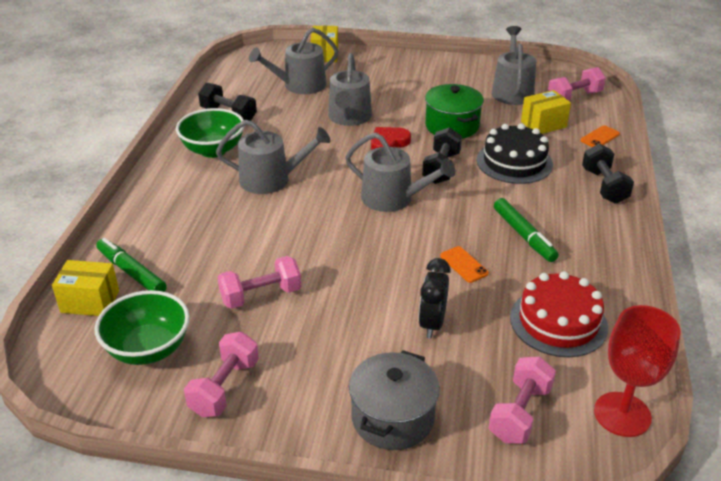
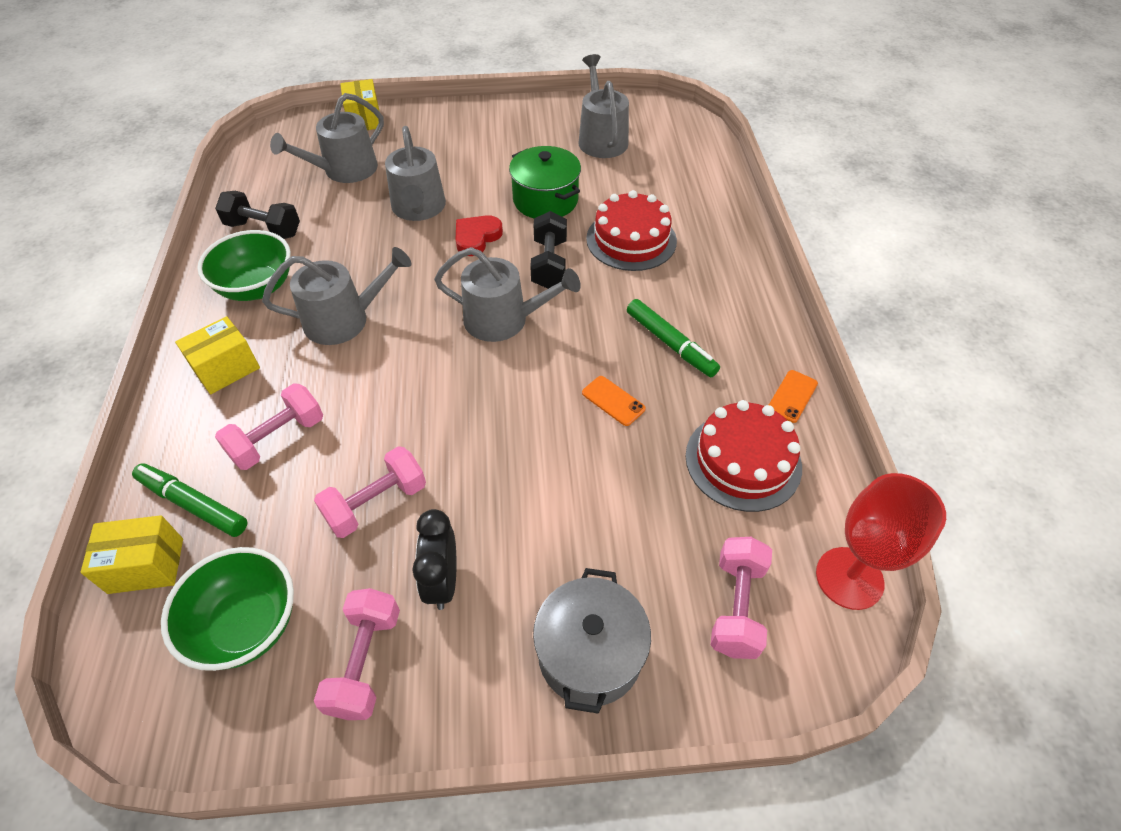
camera: 15 degrees left, 15 degrees up
black clock [419,258,451,339] -> black clock moved to [412,509,456,610]
black cake [476,123,553,184] -> red cake [586,190,677,271]
yellow box [521,90,571,134] -> yellow box moved to [175,316,260,394]
pink dumbbell [548,67,606,101] -> pink dumbbell moved to [215,383,323,470]
orange phone [580,125,620,147] -> orange phone moved to [769,370,818,423]
black dumbbell [582,144,634,204] -> none

